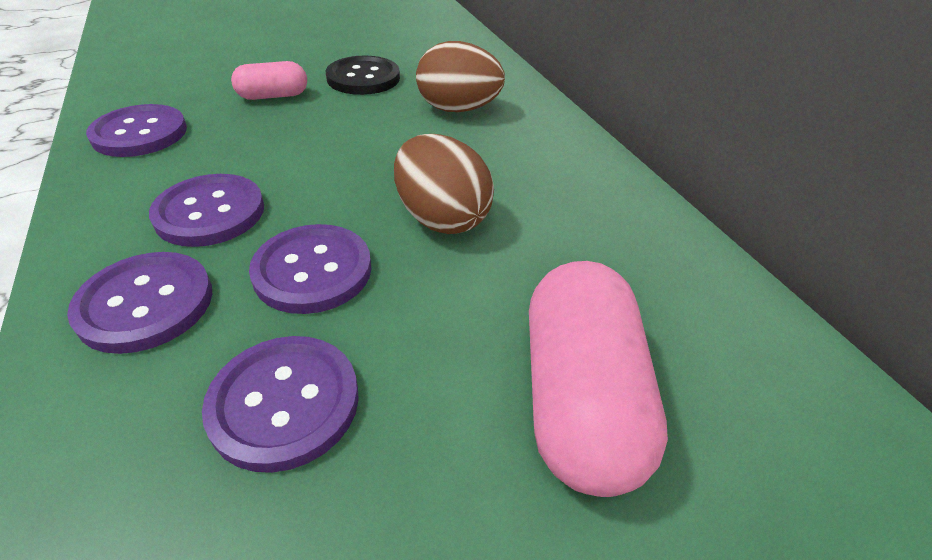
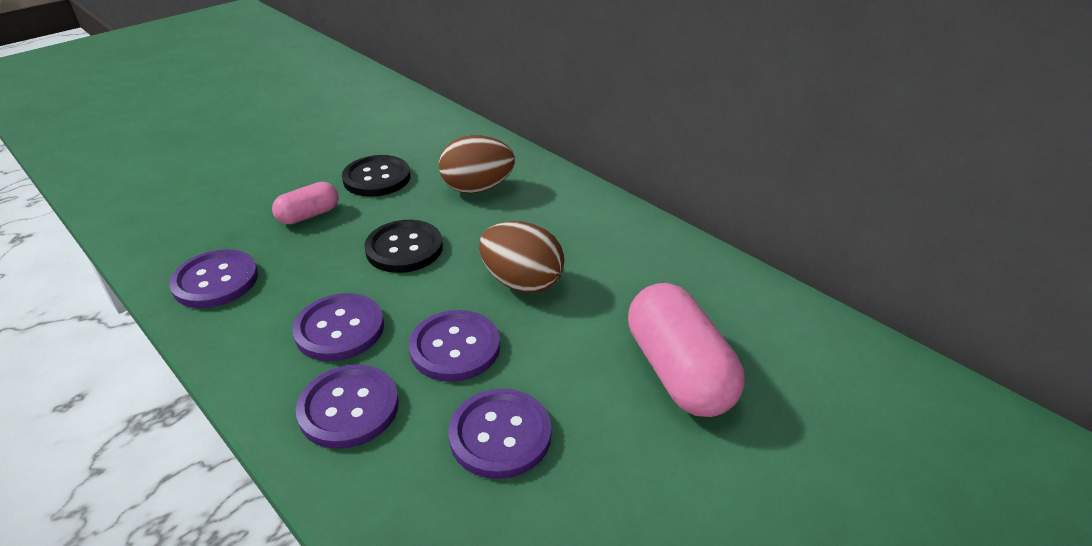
camera: 20 degrees left, 5 degrees down
none -> black button [364,220,443,273]

